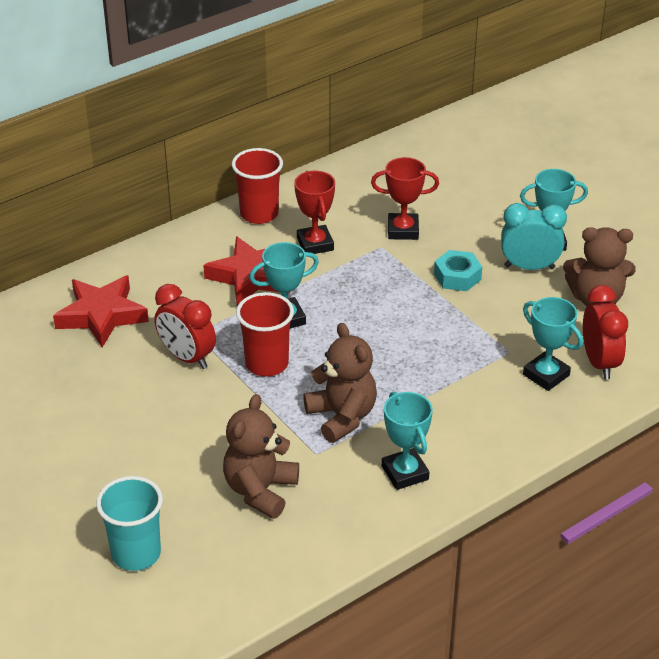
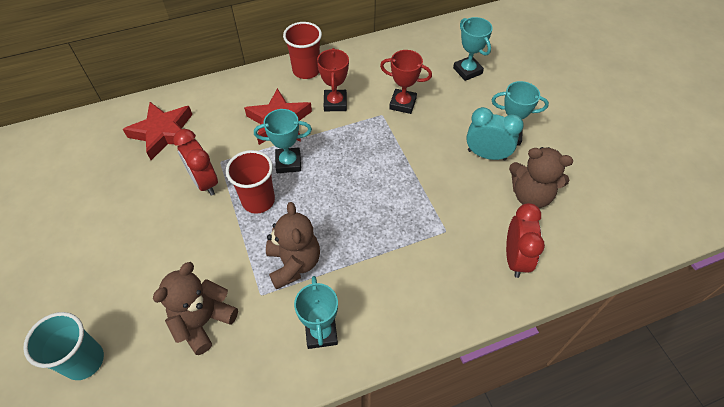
camera: 15 degrees right, 15 degrees up
turquoise nut [434,250,482,291] -> none
turquoise trophy [523,297,583,391] -> turquoise trophy moved to [453,17,493,81]

